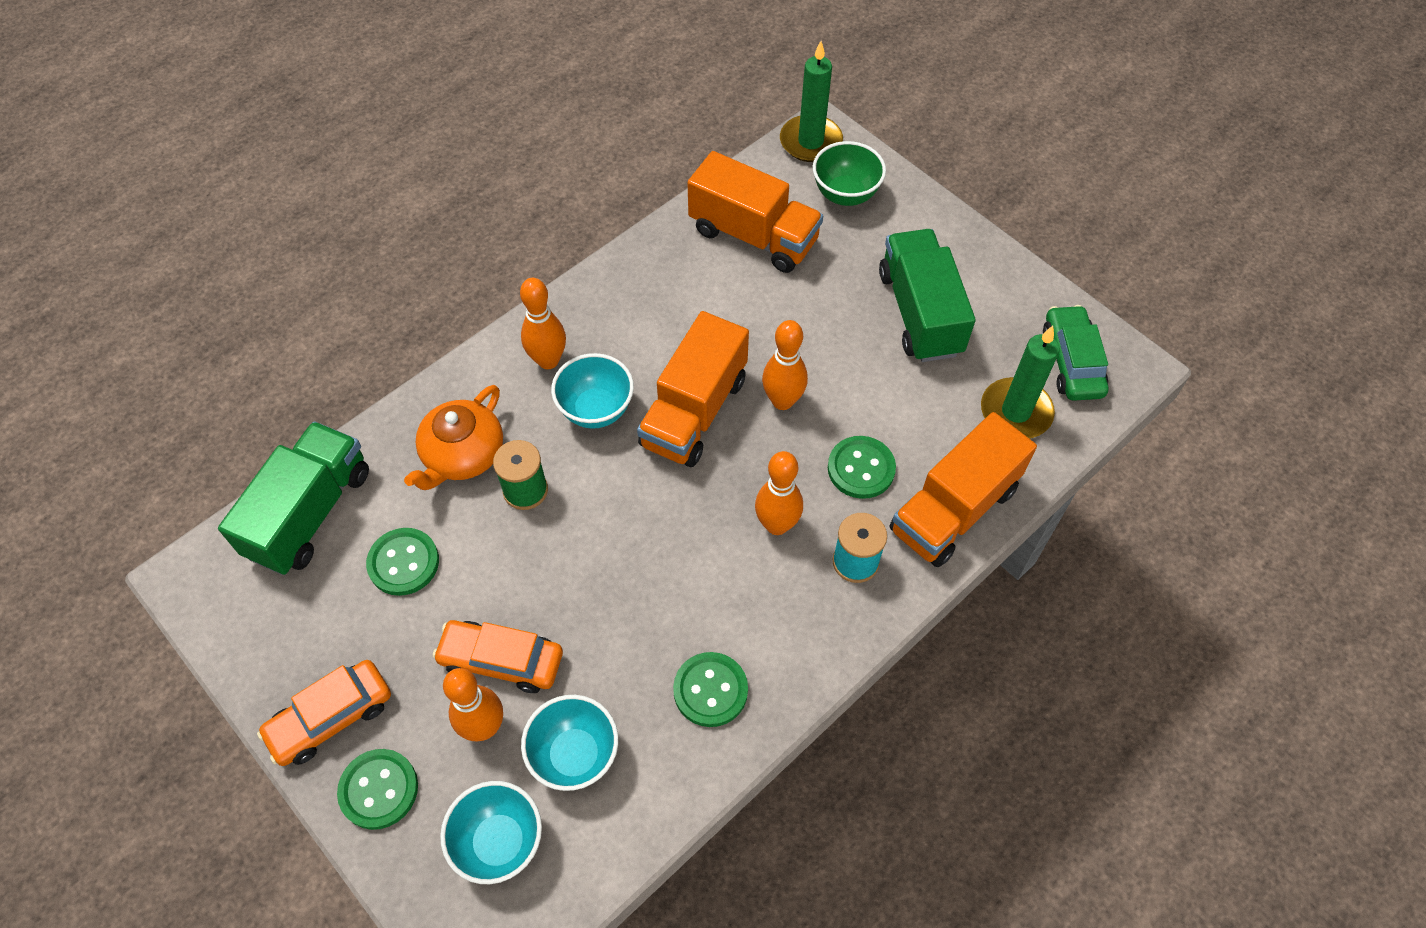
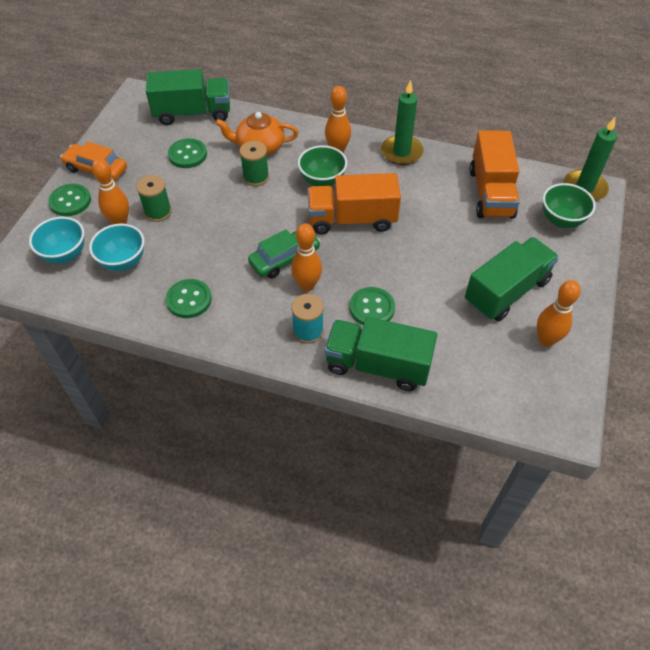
camera: 60 degrees right, 5 degrees down
orange car [433,620,563,693] -> green spool [136,175,172,222]
turquoise bowl [551,353,634,429] -> green bowl [298,145,347,186]
orange bowling pin [762,320,808,410] -> orange bowling pin moved to [537,280,581,346]
orange truck [890,412,1037,567] -> green truck [325,317,437,391]
green candle [981,326,1060,439] -> green candle moved to [381,80,424,165]
green car [1043,305,1108,401] -> green car moved to [248,229,321,279]

